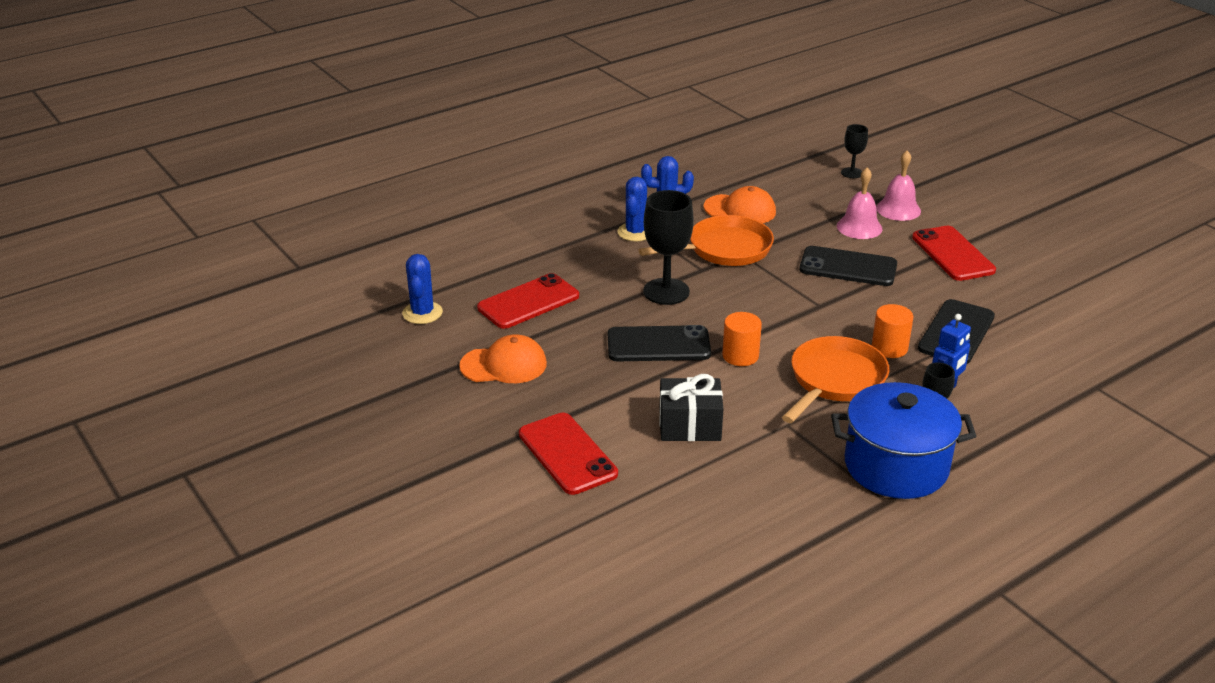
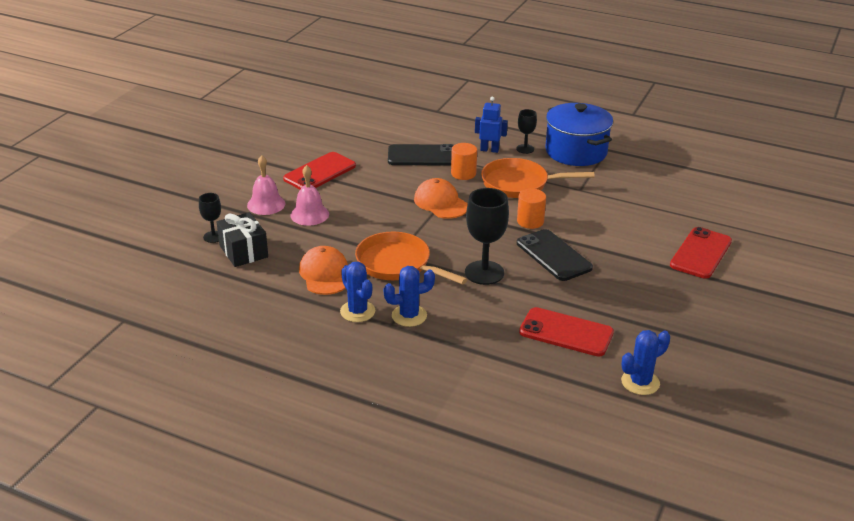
camera: 120 degrees left, 0 degrees up
orange cap [459,334,547,383] -> orange cap moved to [414,178,468,219]
black gift [659,374,723,441] -> black gift moved to [217,212,268,267]
black phone [799,246,897,286] -> none

